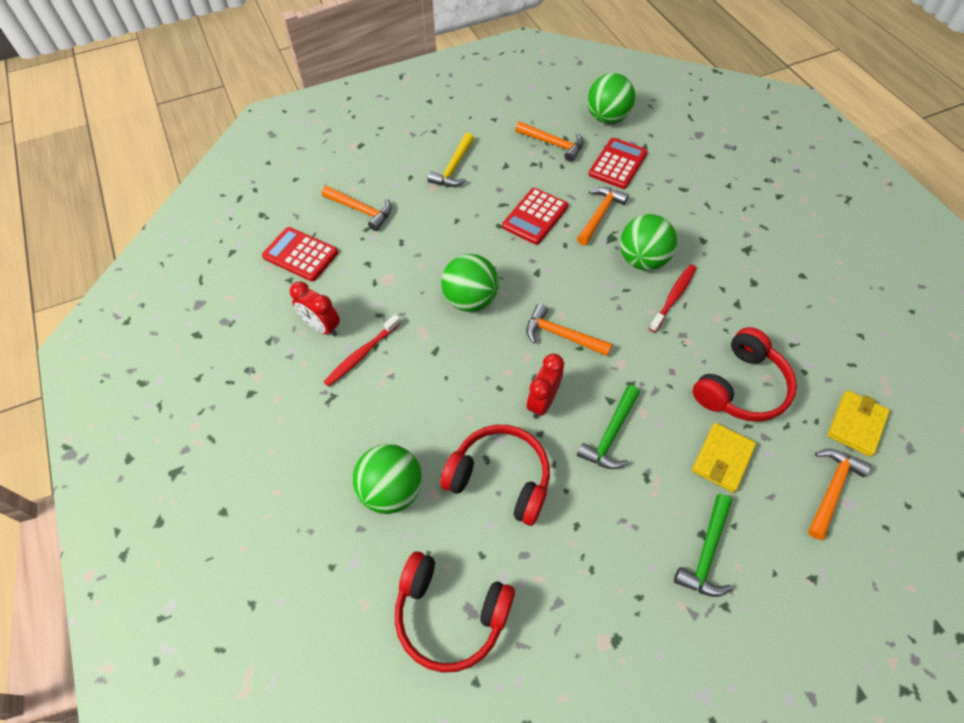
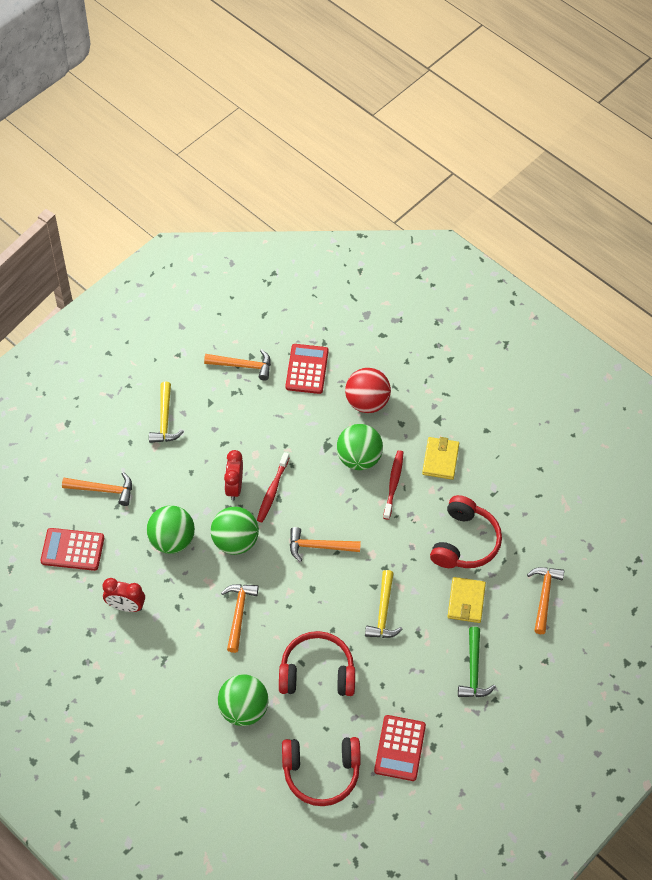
camera: 25 degrees left, 0 degrees up
red toothbrush [324,314,401,387] -> red toothbrush moved to [257,452,290,522]
red calculator [502,188,568,245] -> red calculator moved to [374,715,426,781]
red clock [527,354,564,418] -> red clock moved to [224,450,243,501]
orange hammer [577,187,629,245] -> orange hammer moved to [221,584,258,653]
green hammer [577,385,640,469] -> yellow hammer [365,570,402,638]
green ball [587,73,635,124] -> green ball moved to [147,506,195,554]
yellow wallet [827,390,890,457] -> yellow wallet moved to [422,437,459,480]
none -> red ball [345,368,391,413]

